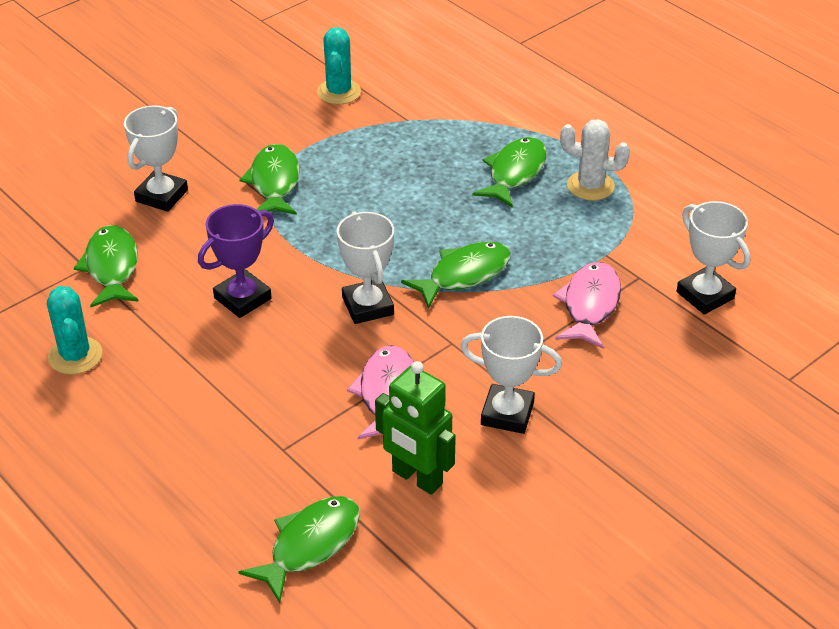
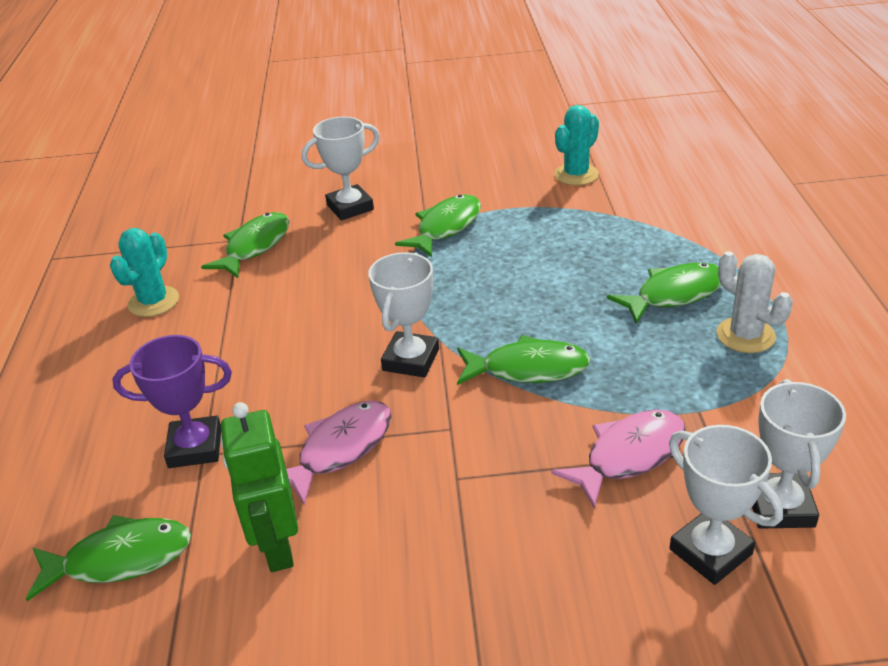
camera: 40 degrees right, 5 degrees down
purple trophy [198,204,274,318] -> purple trophy moved to [112,335,232,468]
white trophy [461,316,562,434] -> white trophy moved to [669,425,783,585]

